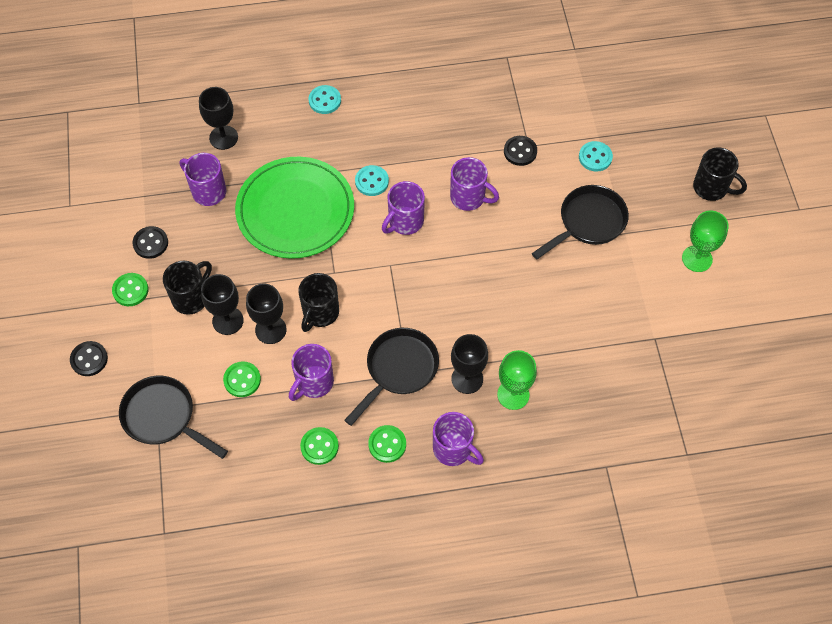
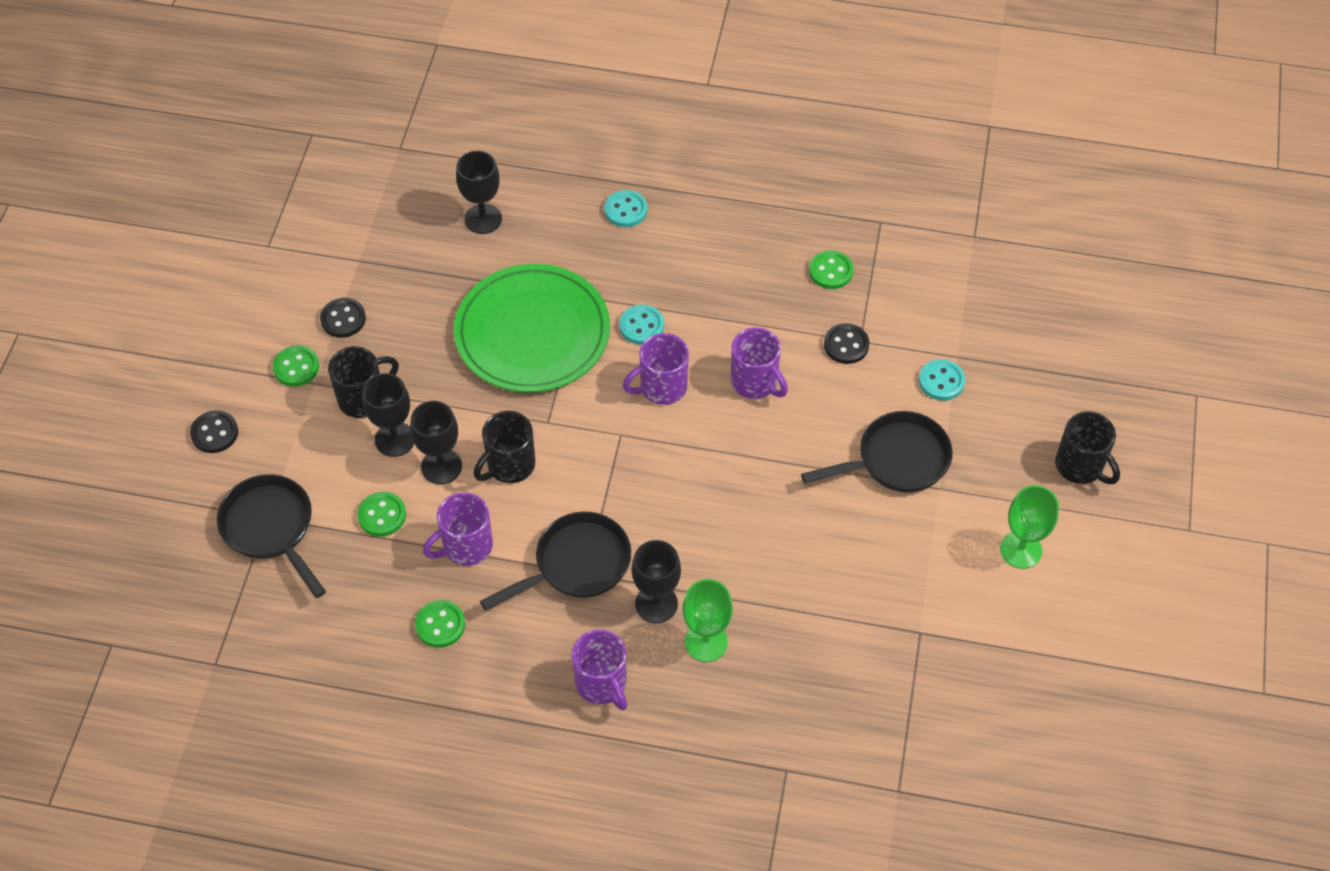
camera: 20 degrees right, 5 degrees down
purple mug [180,153,226,206] -> none
green button [368,425,406,463] -> green button moved to [809,250,853,289]

